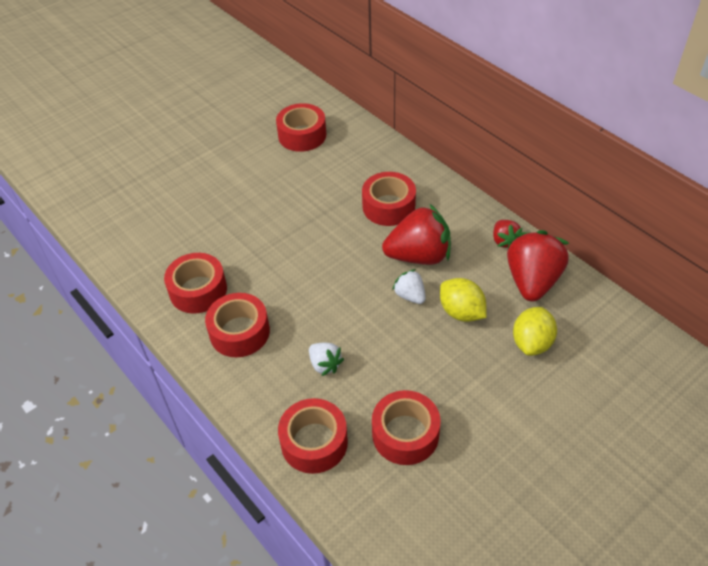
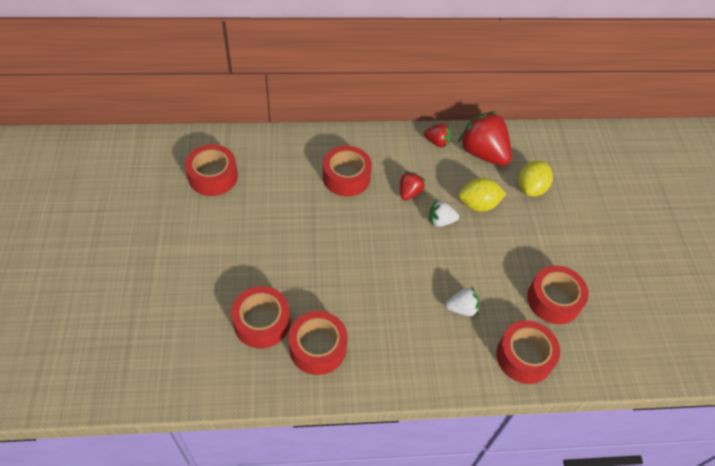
camera: 60 degrees left, 5 degrees up
red tape [205,293,270,357] -> red tape moved to [231,286,290,348]
red strawberry [382,204,451,265] -> red strawberry [400,171,425,201], size x0.50
yellow lemon [513,307,557,356] -> yellow lemon turned 60 degrees clockwise [518,161,553,197]

